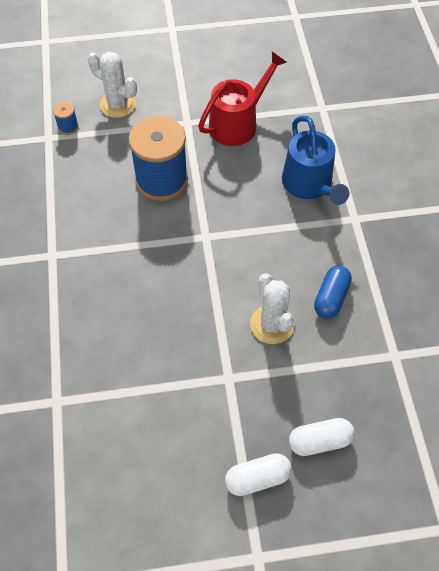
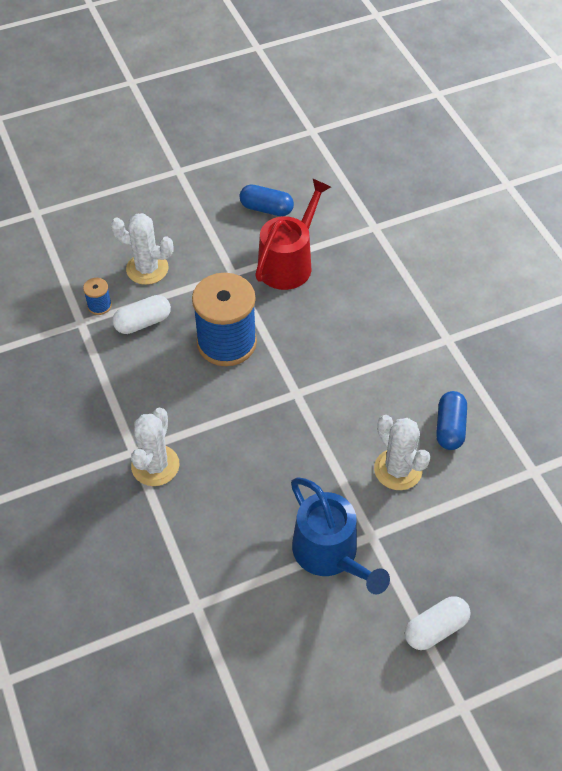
camera: 15 degrees left, 5 degrees down
blue watering can [282,116,349,205] -> blue watering can moved to [291,477,390,595]
white capsule [289,418,355,456] -> white capsule moved to [113,295,171,334]
none -> white cactus [131,408,180,486]
none -> blue capsule [239,184,294,216]

